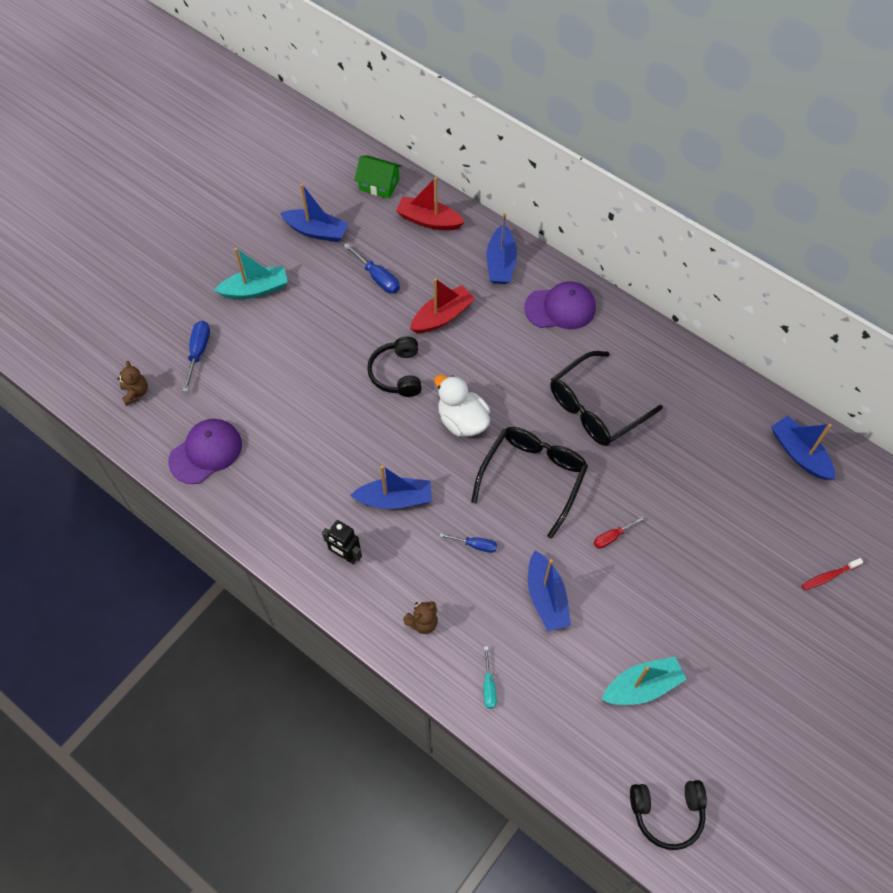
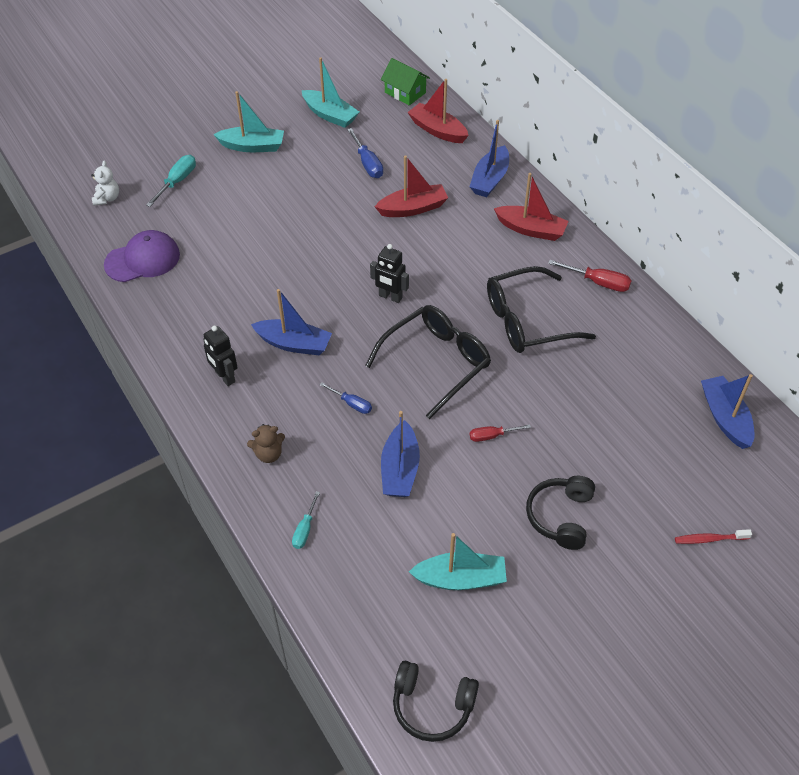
camera: 20 degrees right, 10 degrees down
brown teddy bear [117,361,148,406] -> white teddy bear [91,161,119,206]
blue screwdriver [183,321,210,392] -> turquoise screwdriver [146,155,196,207]
blue boat [280,184,349,242] -> turquoise boat [301,57,359,128]
black headphones [367,337,422,397] -> black headphones moved to [526,476,595,550]
white duck [434,375,490,437] -> black robot [370,244,409,303]
purple cap [524,281,596,329] -> red boat [494,173,569,241]
none -> red screwdriver [548,260,632,292]

